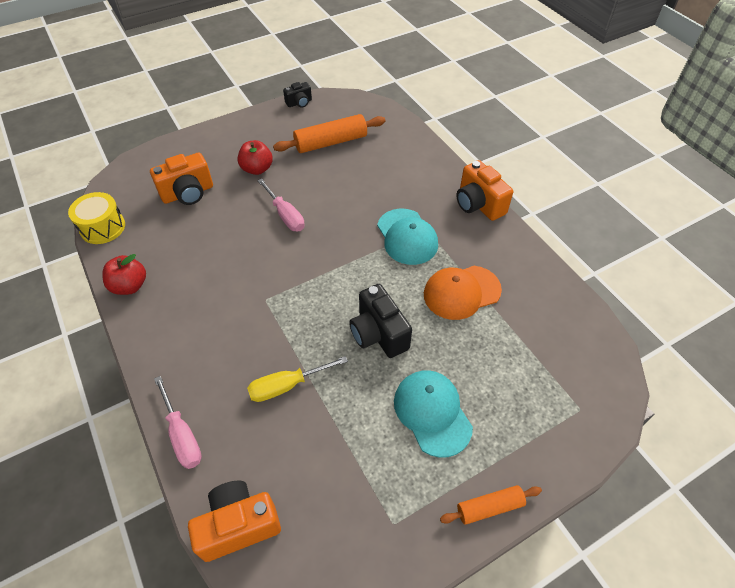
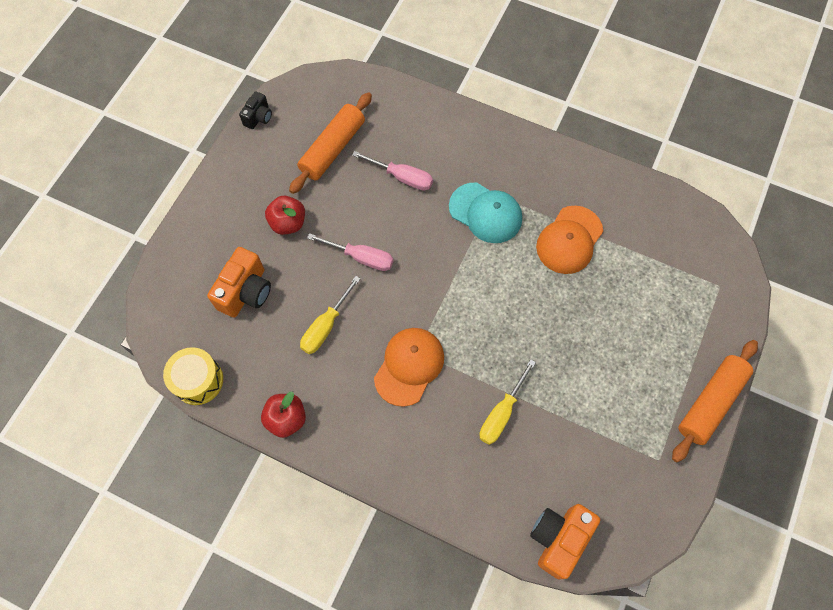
camera: 35 degrees left, 15 degrees up
pink screwdriver [154,376,202,469] -> pink screwdriver moved to [352,151,433,191]
black camera [349,284,412,358] -> none
turquoise cap [394,370,473,458] -> none
orange rolling pin [440,485,542,525] -> orange rolling pin [672,340,758,462], size x1.72
orange camera [456,160,513,221] -> none
none -> yellow screwdriver [300,276,361,354]
none -> orange cap [374,328,444,407]

